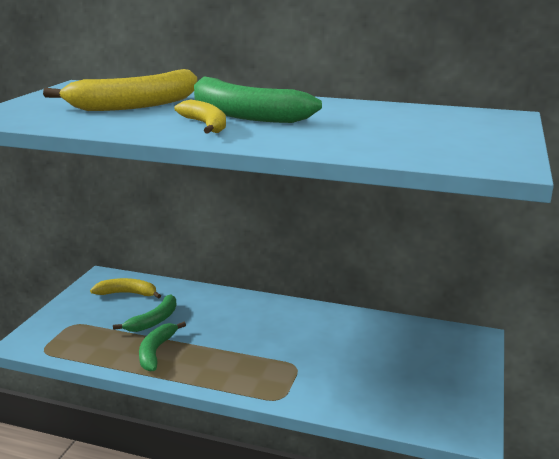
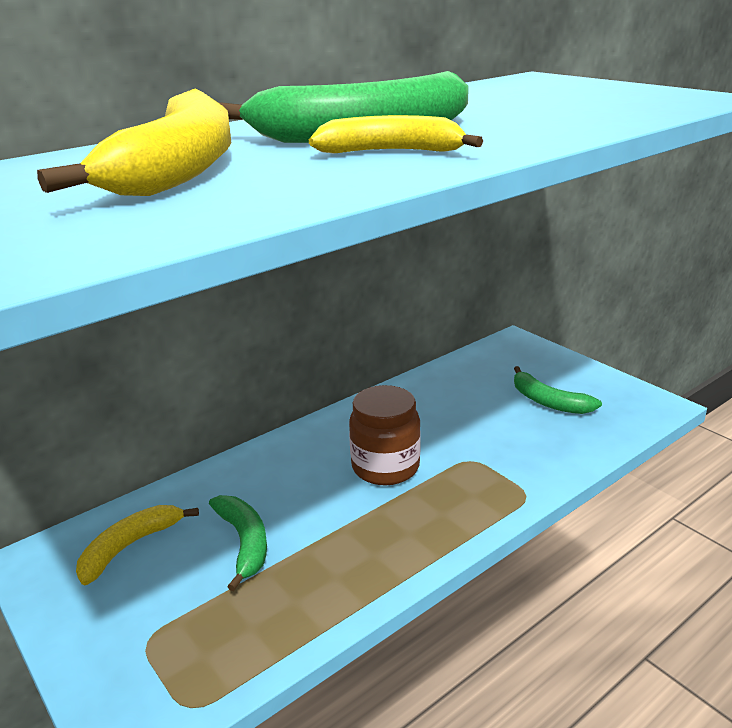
camera: 55 degrees left, 5 degrees up
green banana [139,322,186,371] -> green banana moved to [514,366,602,414]
none -> brown jar [349,385,421,485]

